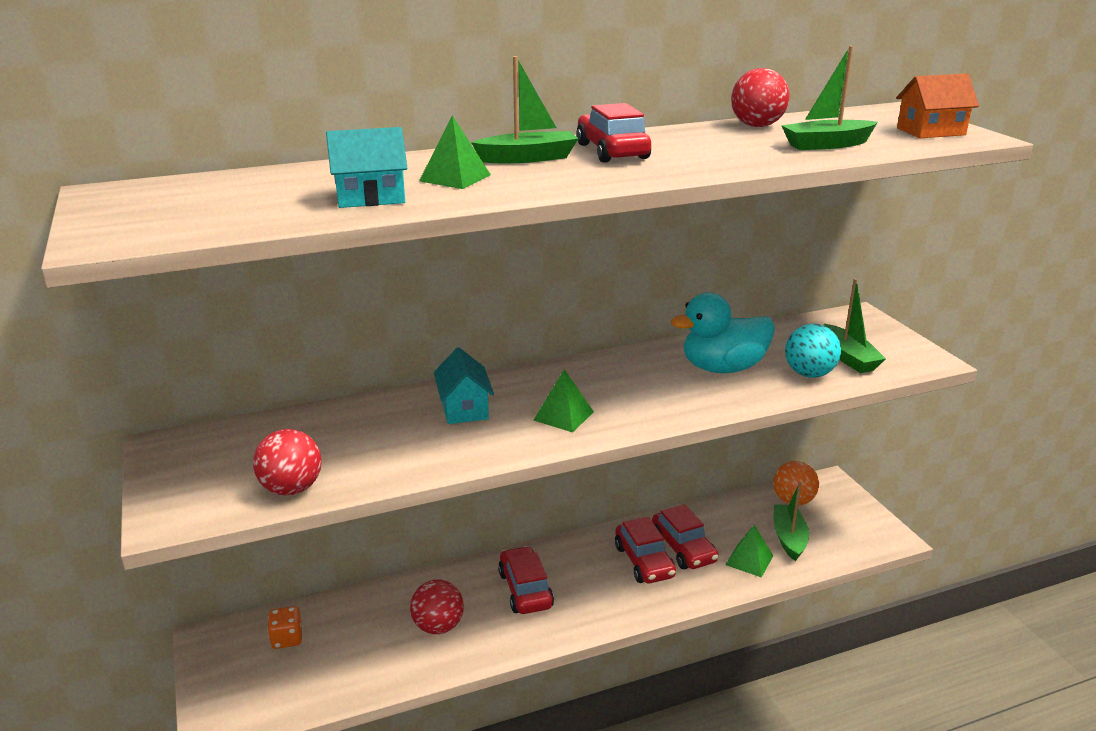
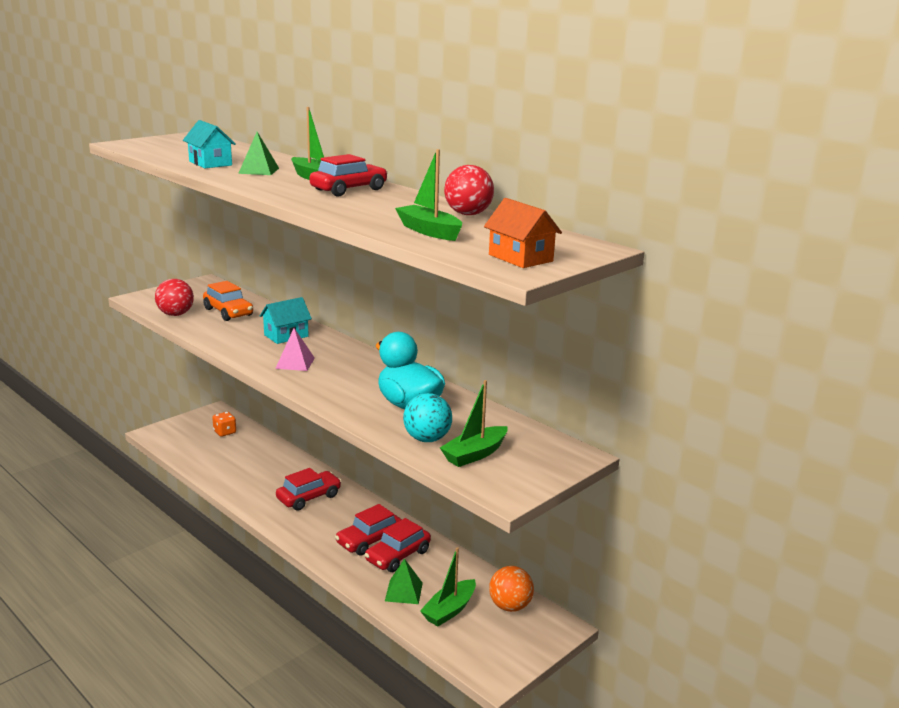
camera: 65 degrees right, 5 degrees down
red ball [410,580,464,634] -> none
green pyramid [534,369,594,432] -> pink pyramid [275,328,315,371]
green boat [774,482,809,561] -> green boat turned 150 degrees clockwise [420,547,476,626]
none -> orange car [203,281,253,321]

